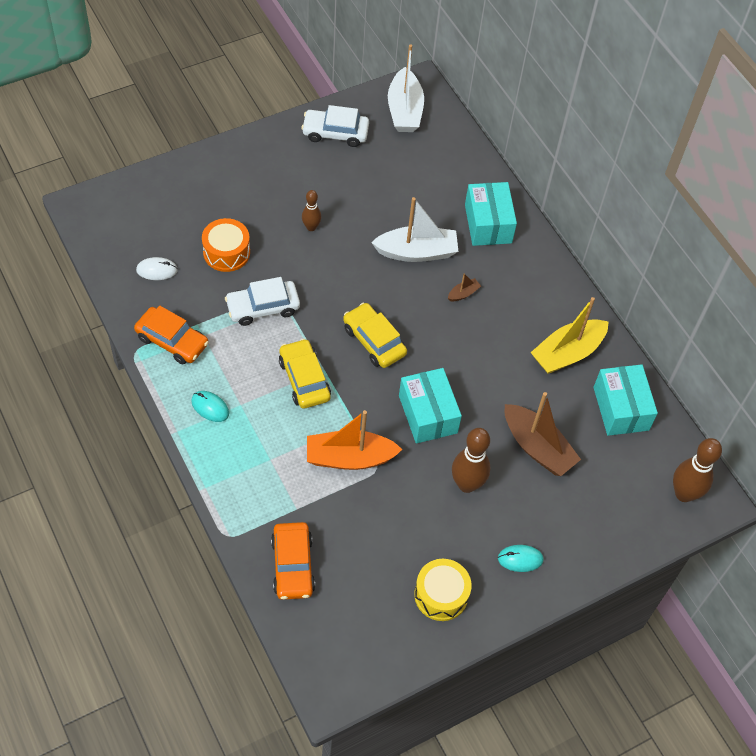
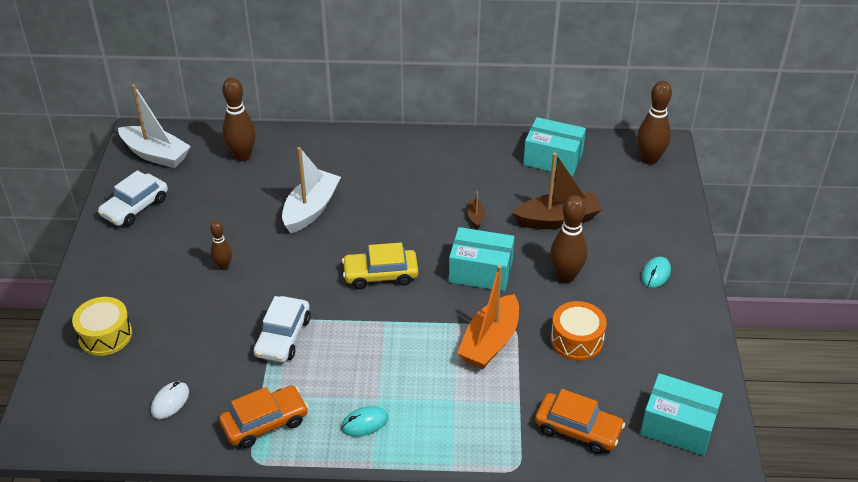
camera: 55 degrees left, 15 degrees down
orange drum [202,218,250,272] -> orange drum moved to [551,301,607,361]
yellow car [279,339,331,408] -> none
yellow drum [414,559,472,621] -> yellow drum moved to [72,297,132,356]
brown boat [448,274,481,301] -> brown boat moved to [467,192,485,229]
turquoise box [465,182,517,246] -> turquoise box moved to [640,373,723,456]
yellow boat [530,297,609,374] -> none
none -> brown bowling pin [222,77,256,161]

